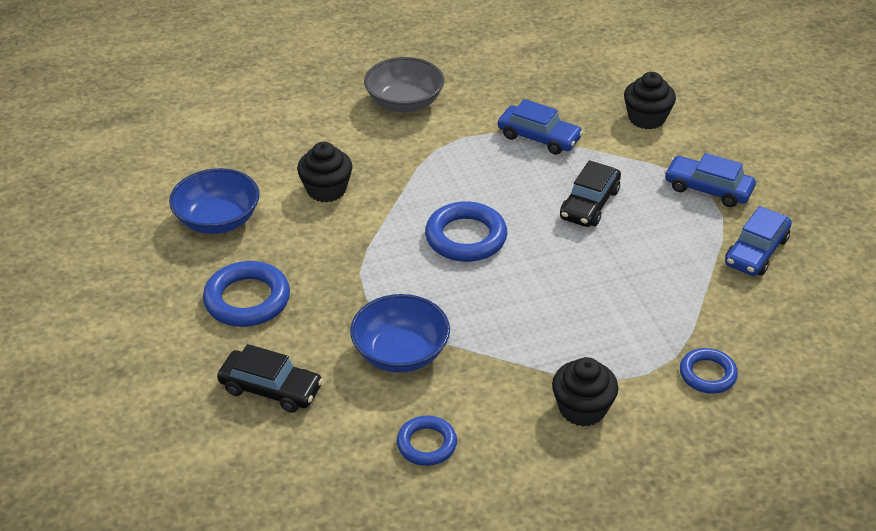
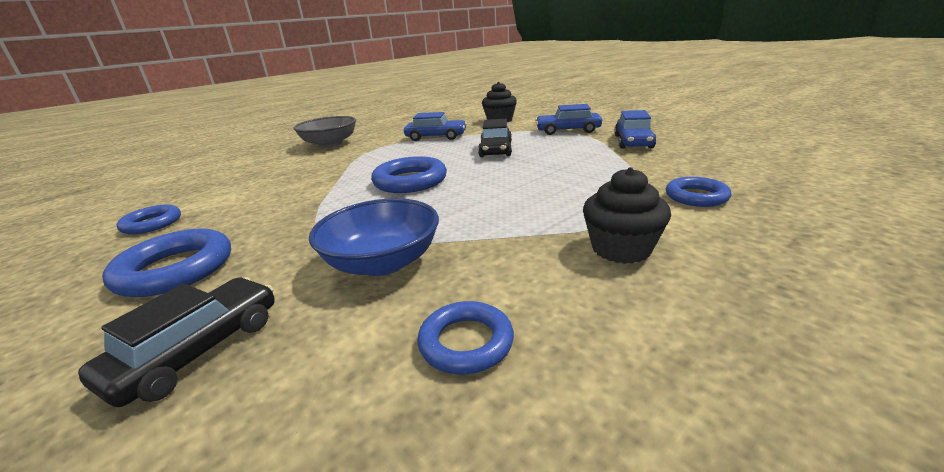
camera: 20 degrees left, 15 degrees down
blue bowl [169,168,260,234] -> blue ring [117,204,181,234]
black car [217,344,323,413] -> black car turned 60 degrees counterclockwise [78,277,275,407]
black cupcake [297,142,352,203] -> none

